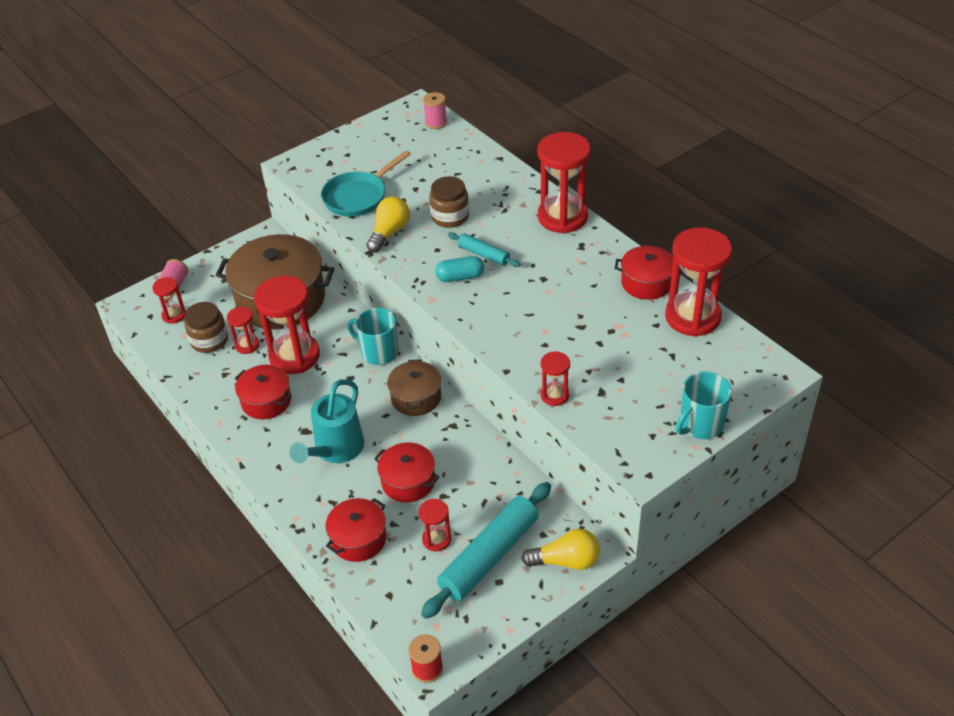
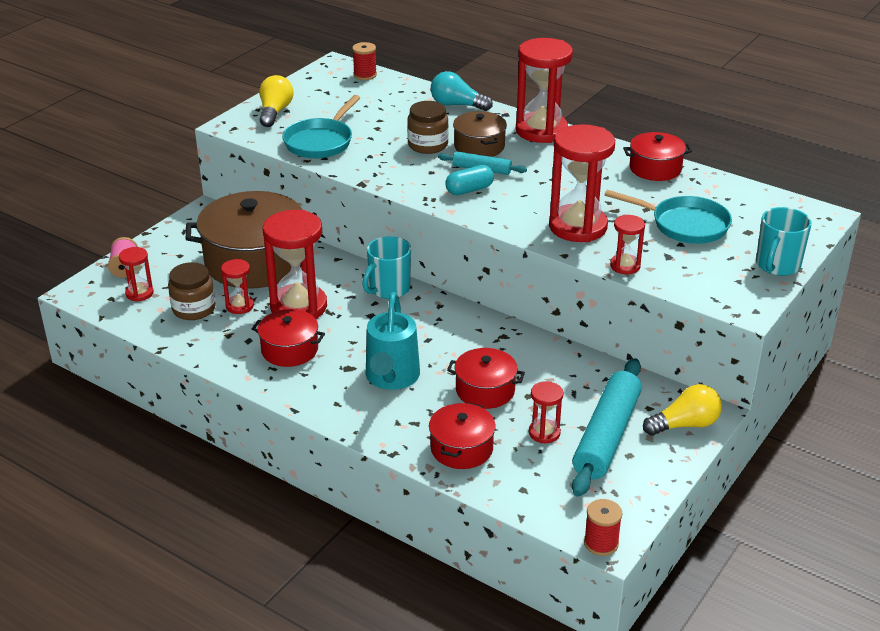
camera: 20 degrees left, 10 degrees down
turquoise mug [348,308,398,365] -> turquoise mug turned 60 degrees counterclockwise [362,236,411,299]
yellow light bulb [367,196,410,252] -> yellow light bulb moved to [259,75,294,127]
brown pot [387,359,441,416] -> brown pot moved to [453,111,507,157]
pink spool [423,92,447,129] -> red spool [352,42,377,80]
red hourglass [665,227,732,337] -> red hourglass moved to [549,124,615,242]
none -> turquoise light bulb [431,71,493,111]
none -> turquoise pan [604,190,732,244]

